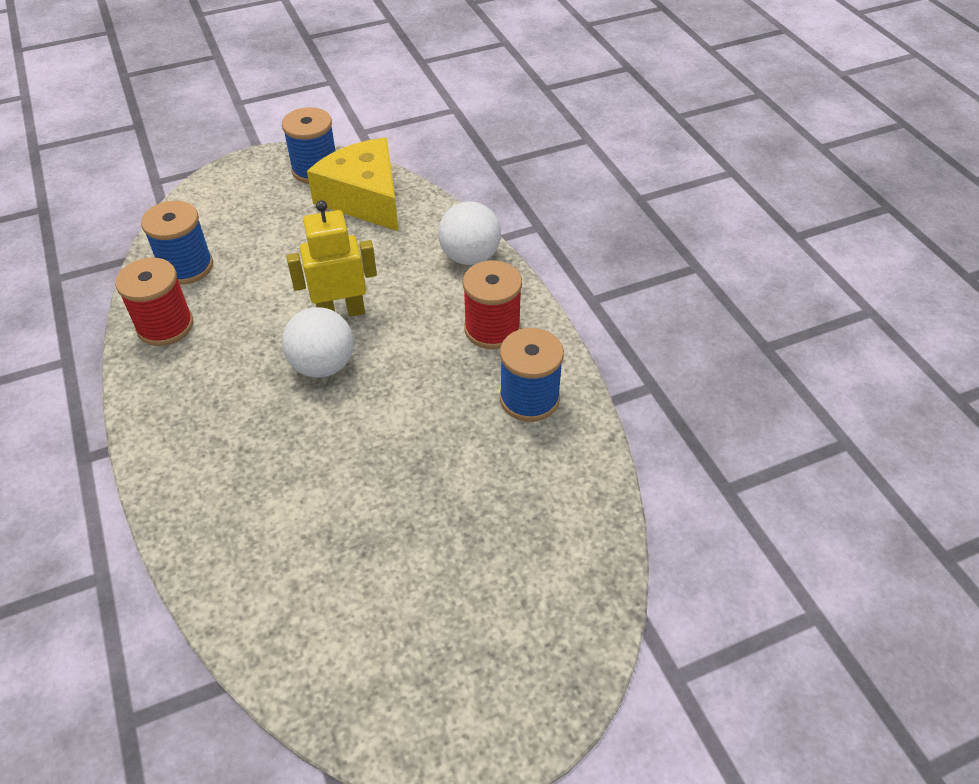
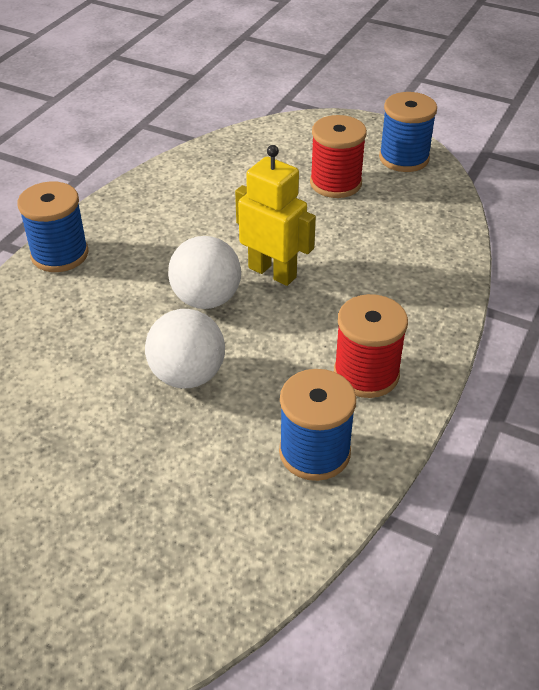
camera: 50 degrees right, 5 degrees down
red spool [115,258,193,346] -> red spool moved to [310,115,367,198]
blue spool [141,201,213,285] -> blue spool moved to [17,182,89,272]
yellow cheese [307,138,399,231] -> none
white ball [438,201,501,265] -> white ball moved to [145,309,225,389]

